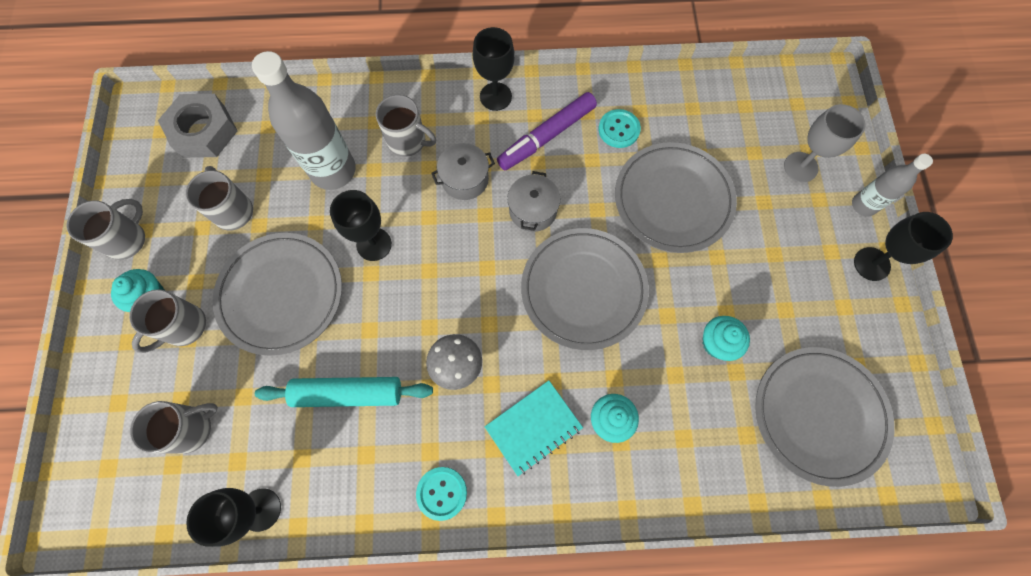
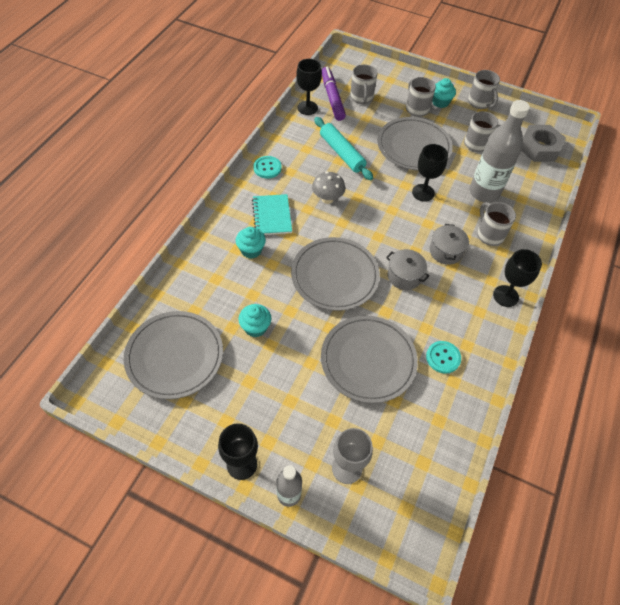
camera: 115 degrees right, 15 degrees down
turquoise rolling pin [255,377,433,407] -> turquoise rolling pin turned 60 degrees counterclockwise [314,117,373,180]
grey mug [376,95,436,157] -> grey mug turned 105 degrees clockwise [477,202,516,246]
purple marker [497,92,597,170] -> purple marker moved to [322,67,346,121]

